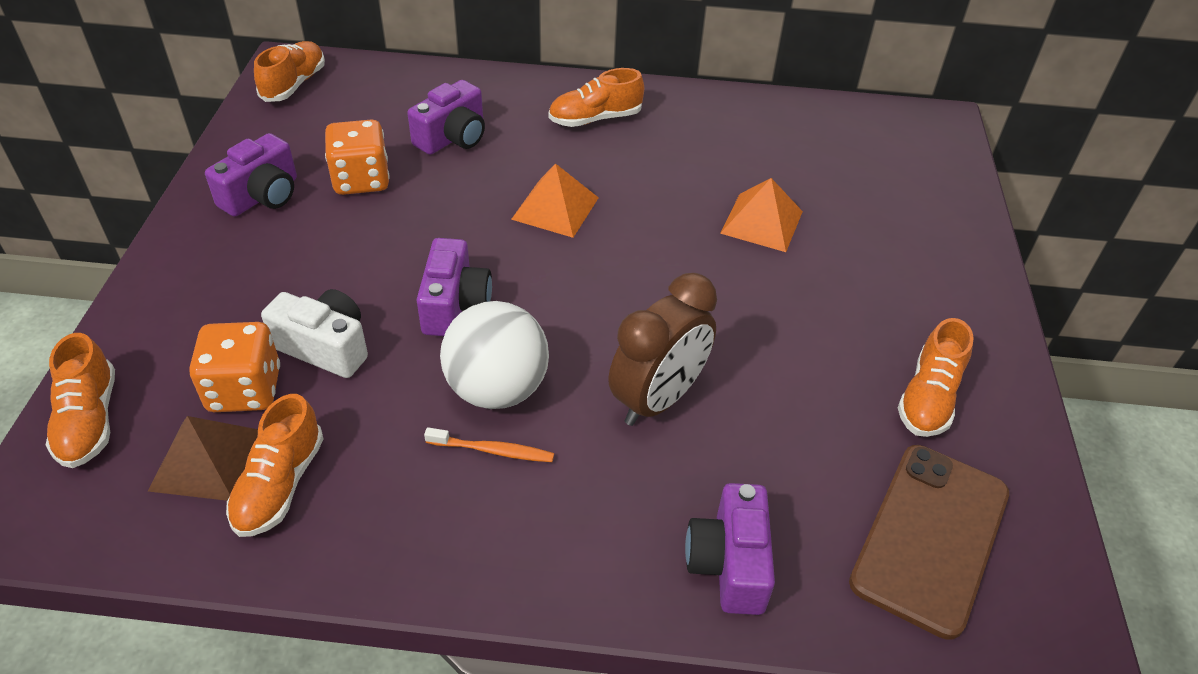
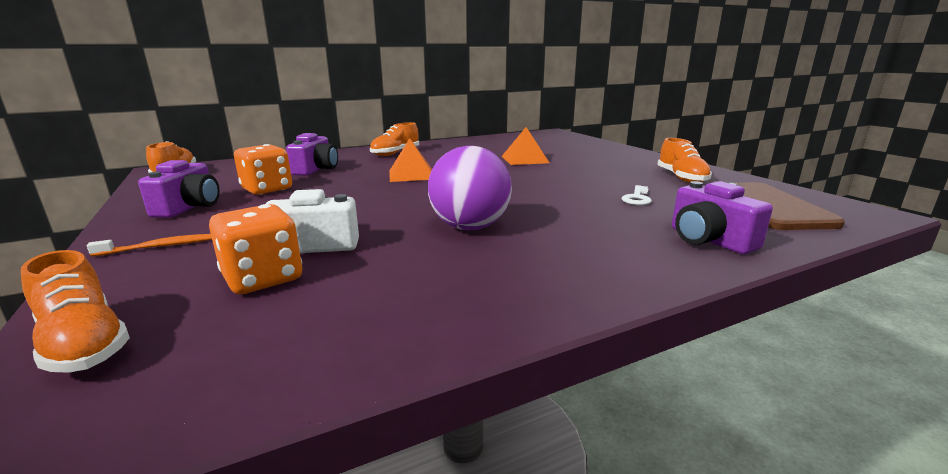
camera: 30 degrees left, 25 degrees down
brown pyramid [148,416,258,501] -> none
orange shoe [226,394,324,537] -> none
purple camera [417,238,492,336] -> none
orange toothbrush [424,427,554,462] -> orange toothbrush moved to [87,234,212,256]
white ball [440,301,549,409] -> purple ball [428,146,512,230]
brown clock [608,273,717,426] -> none
none -> white key [622,185,652,205]

